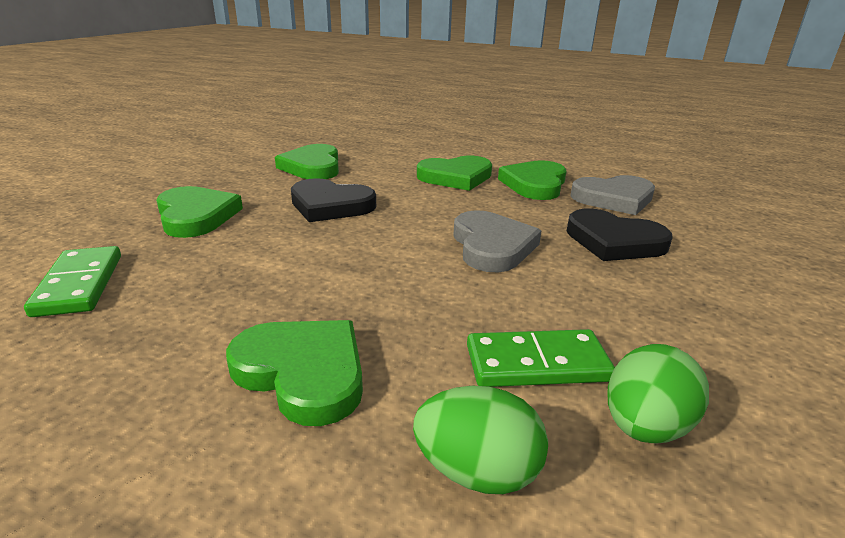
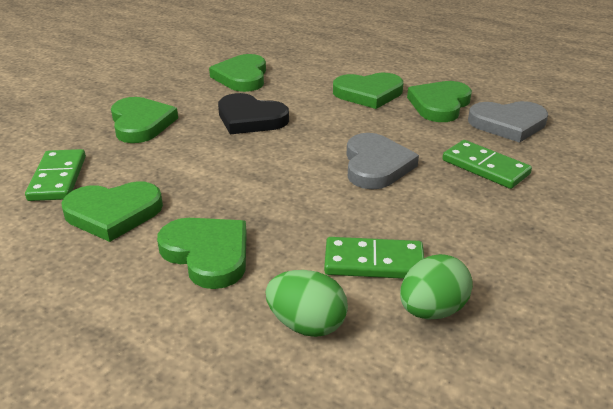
camera: 10 degrees right, 5 degrees up
black heart [567,208,673,261] -> green domino [442,140,532,189]
none -> green heart [61,181,163,242]

